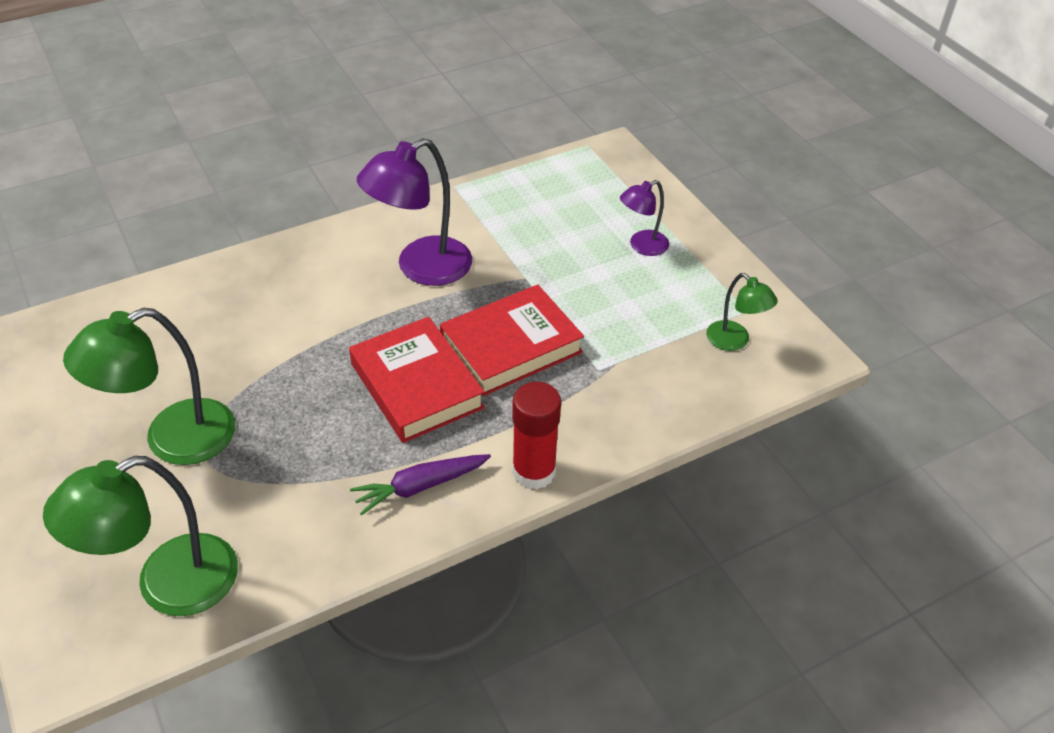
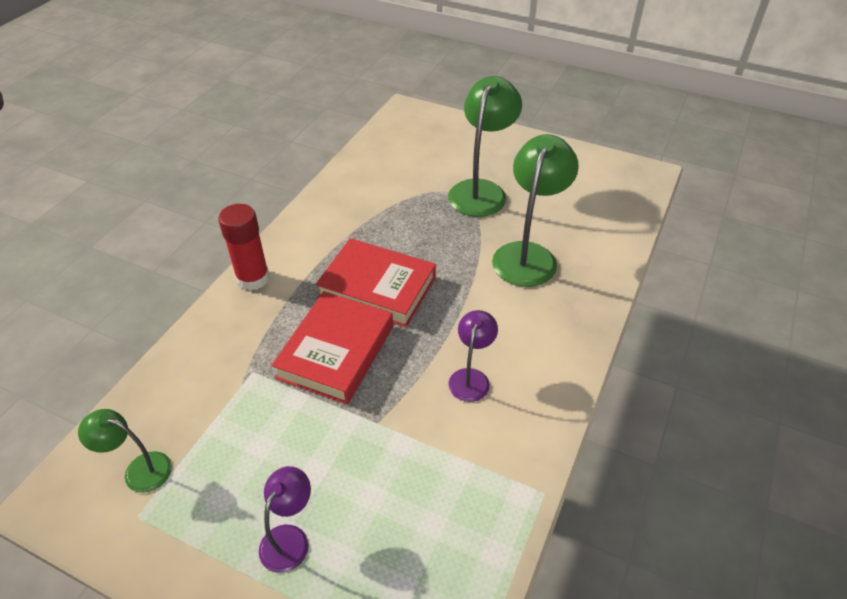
camera: 145 degrees right, 0 degrees up
green lamp [43,456,238,616] -> green lamp moved to [492,134,579,287]
purple carrot [350,454,491,515] -> none
purple lamp [357,138,472,286] -> purple lamp [448,310,498,402], size x0.55

